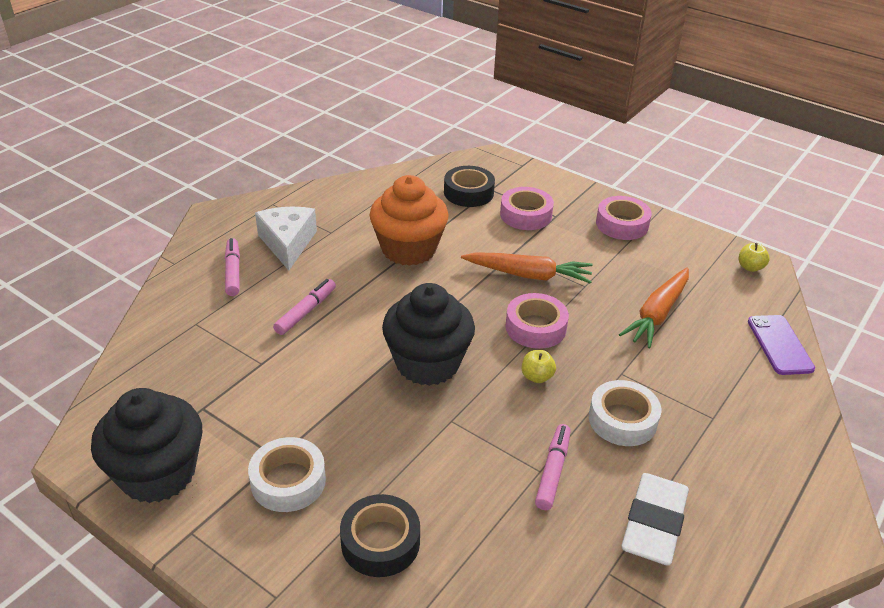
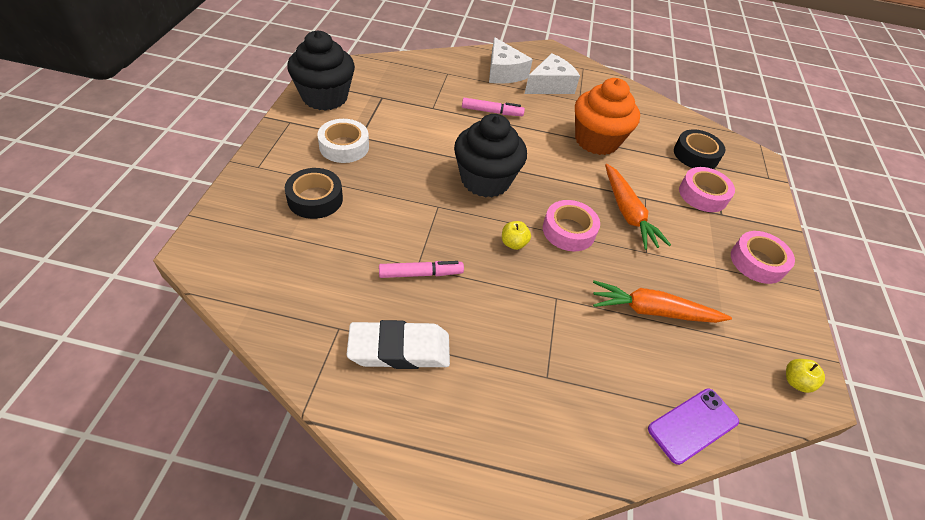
camera: 60 degrees right, 10 degrees up
pink marker [225,238,240,296] -> white cheese [489,37,533,83]
white tape [589,380,661,446] -> none

